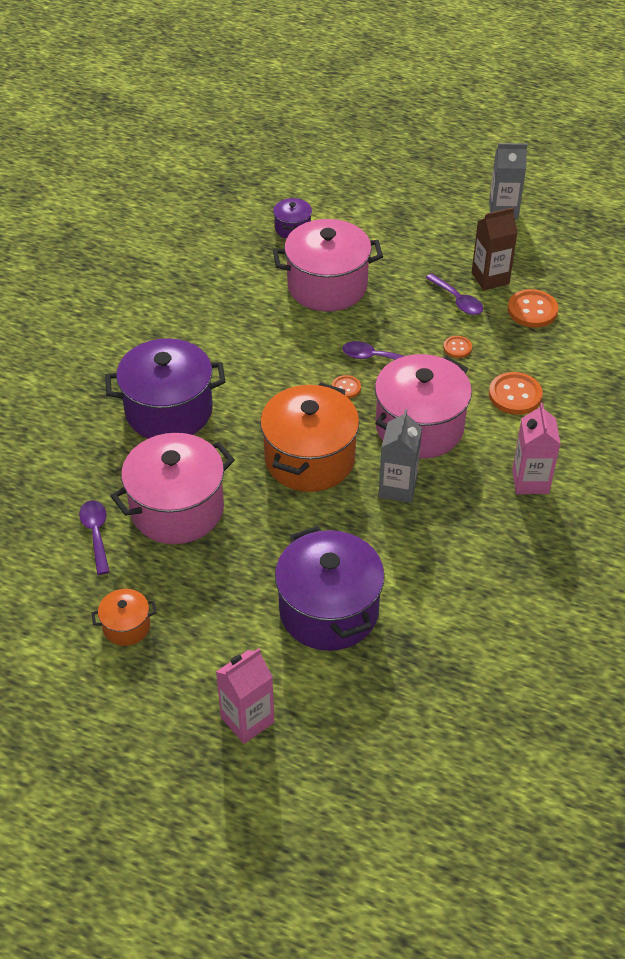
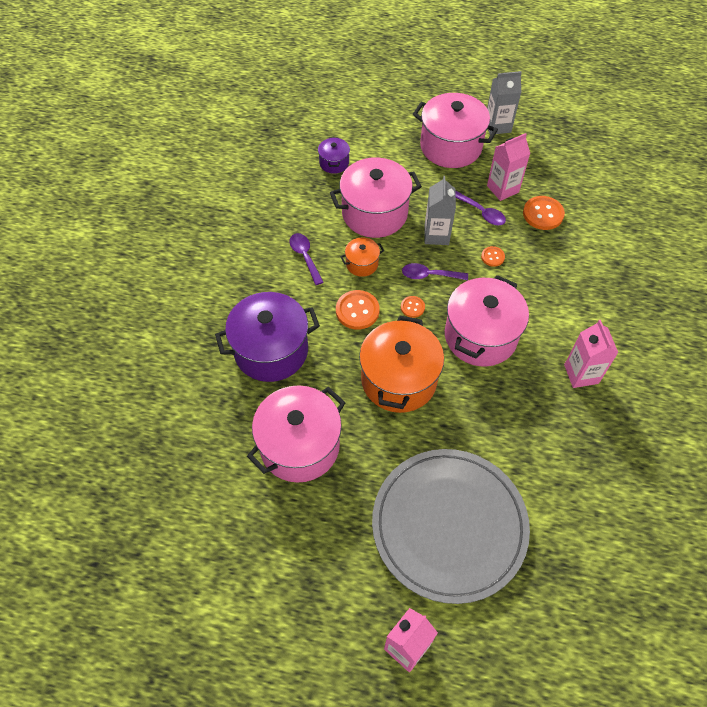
camera: 10 degrees left, 10 degrees up
purple spoon [79,500,110,575] -> purple spoon moved to [290,233,323,285]
orange pot [91,589,157,646] -> orange pot moved to [340,237,384,277]
purple pot [275,526,385,651] -> grey plate [372,449,530,604]
grey carton [378,409,422,503] -> grey carton moved to [424,176,456,245]
brown carton [472,207,518,290] -> pink carton [487,133,530,201]
orange button [489,372,543,415] -> orange button moved to [336,290,380,330]
none -> pink pot [413,93,498,168]

